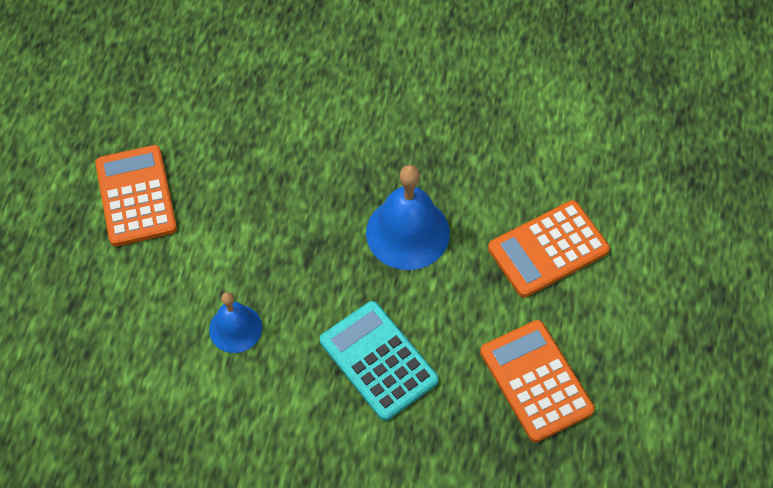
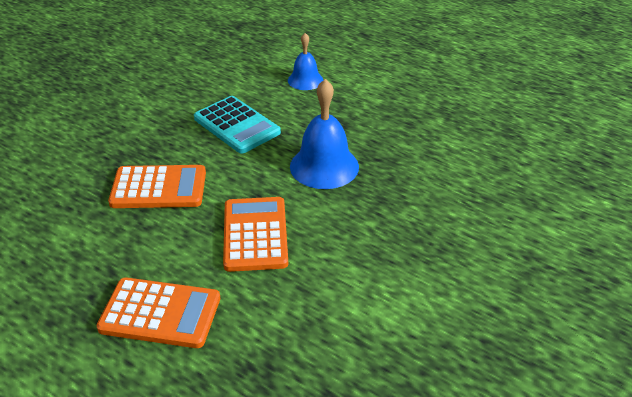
camera: 115 degrees right, 20 degrees down
orange calculator [95,145,177,247] -> orange calculator moved to [97,277,220,348]
turquoise calculator [320,301,439,421] -> turquoise calculator turned 60 degrees clockwise [194,96,281,154]

